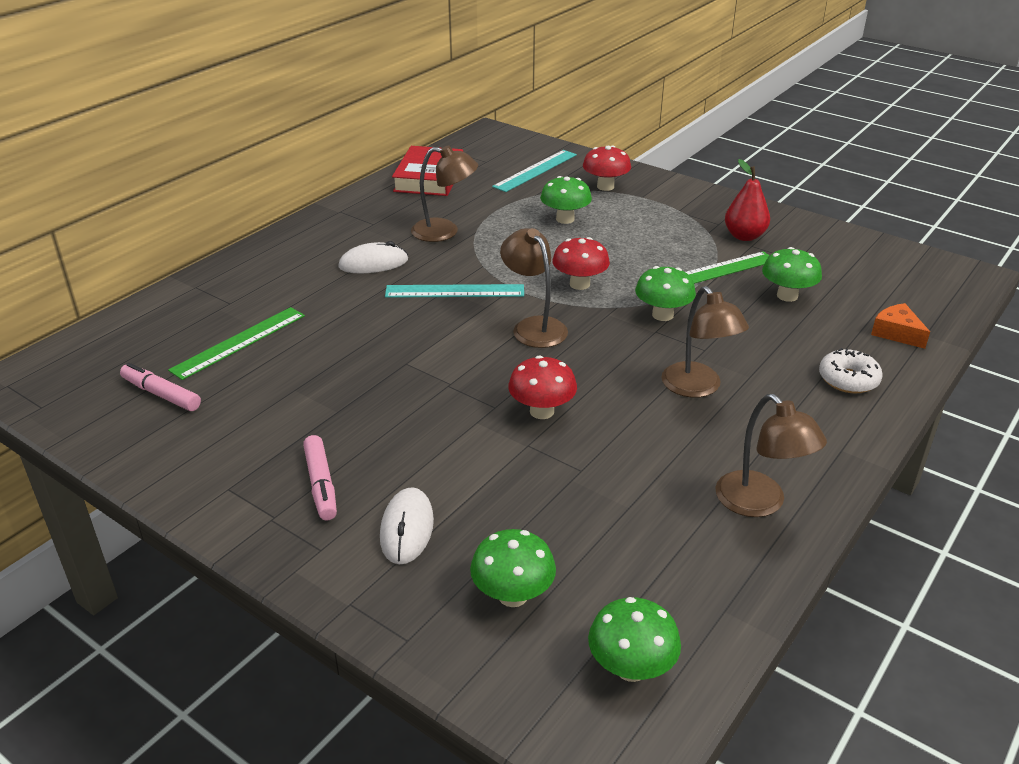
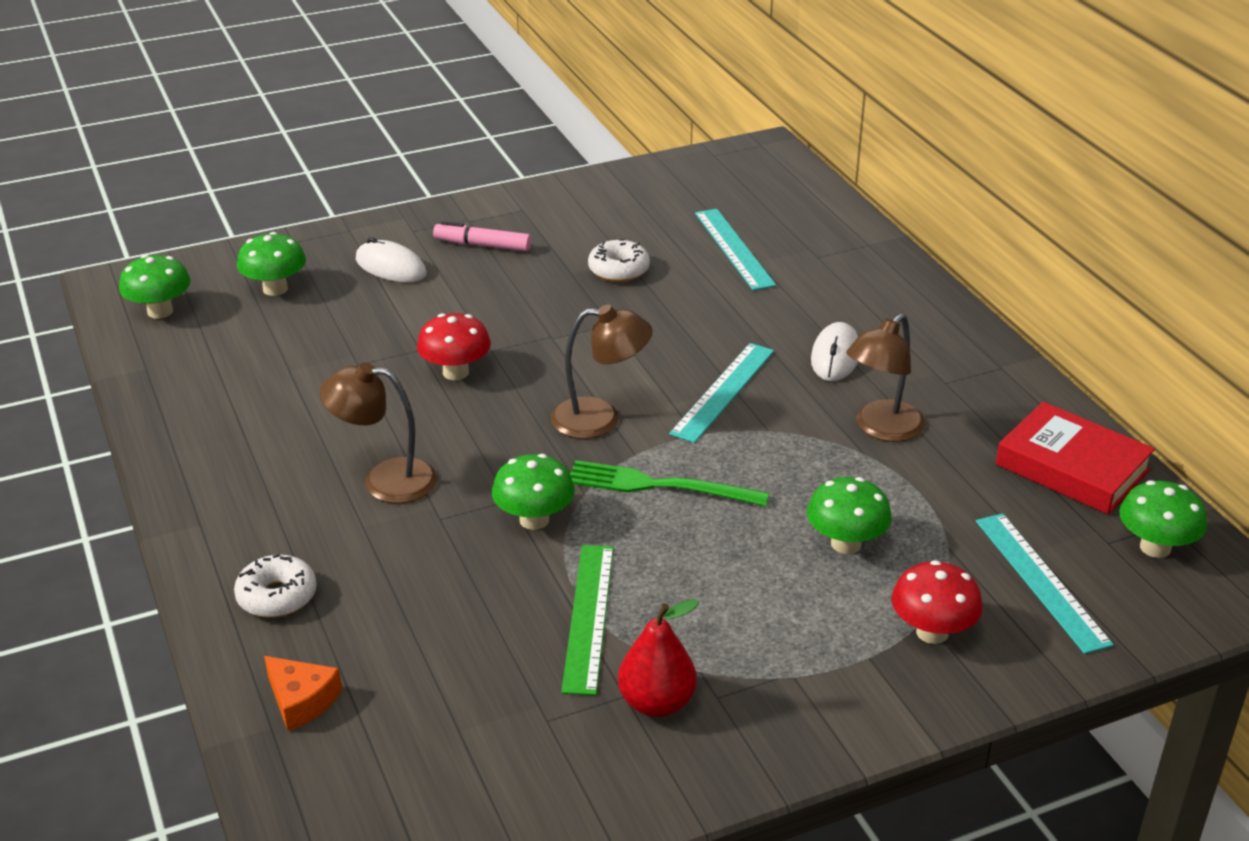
camera: 120 degrees right, 0 degrees up
pink marker [120,363,201,411] -> none
green ruler [168,307,305,380] -> turquoise ruler [695,209,776,290]
red mushroom [552,237,610,290] -> green fork [570,460,769,506]
brown lamp [715,394,827,517] -> none
green mushroom [762,247,822,302] -> green mushroom moved to [1119,480,1207,558]
orange cheese [871,303,930,349] -> orange cheese turned 45 degrees clockwise [264,656,342,731]
none -> white donut [588,239,650,282]

